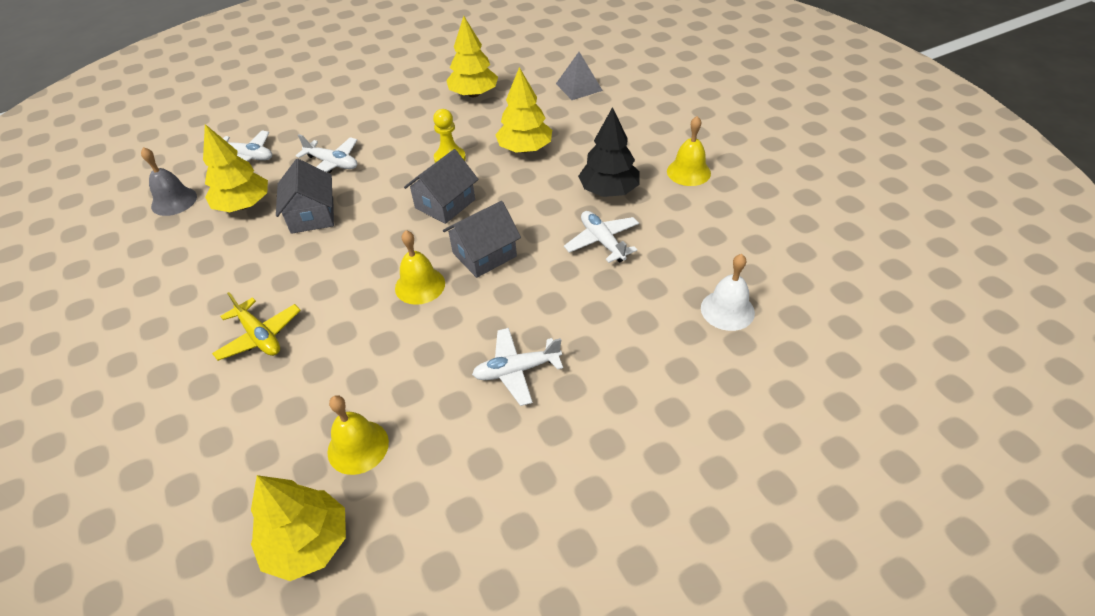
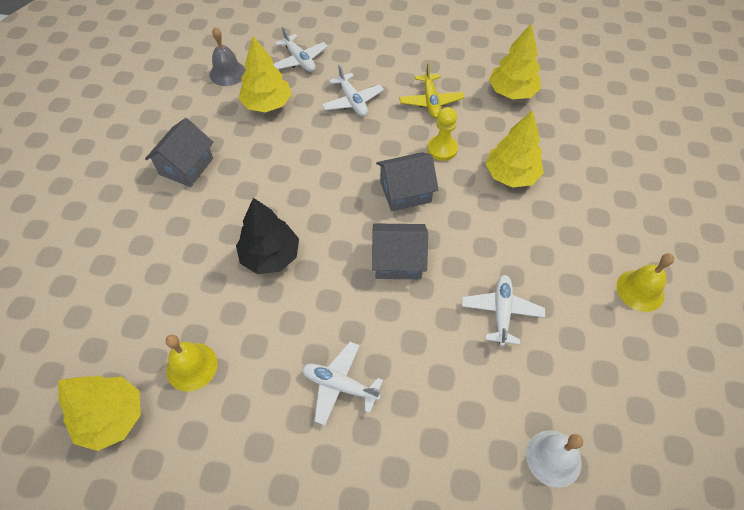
camera: 35 degrees right, 10 degrees up
yellow plane [212,292,301,361] -> yellow plane moved to [399,63,464,118]
grey house [276,159,334,234] -> grey house moved to [145,118,213,187]
yellow bell [395,230,445,305] -> none
grey pyramid [556,52,603,100] -> none
black tree [578,107,640,197] -> black tree moved to [236,198,299,274]

